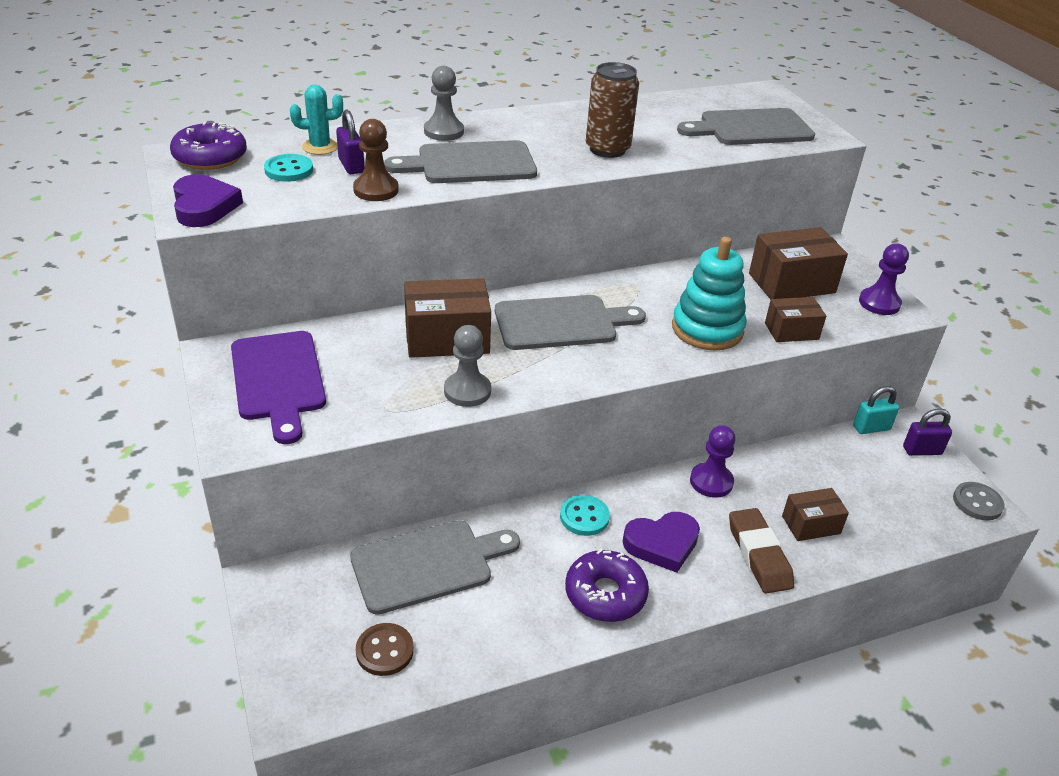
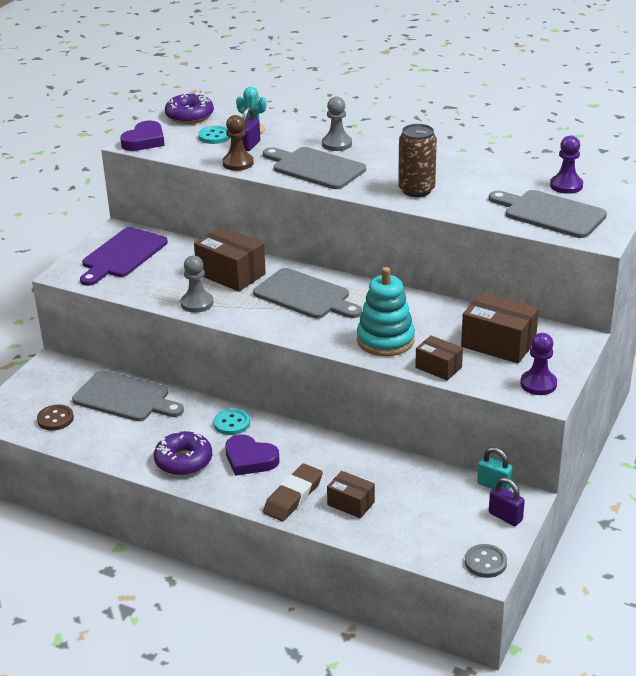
camera: 50 degrees right, 5 degrees down
purple pawn [690,425,736,498] -> purple pawn moved to [550,136,583,194]

